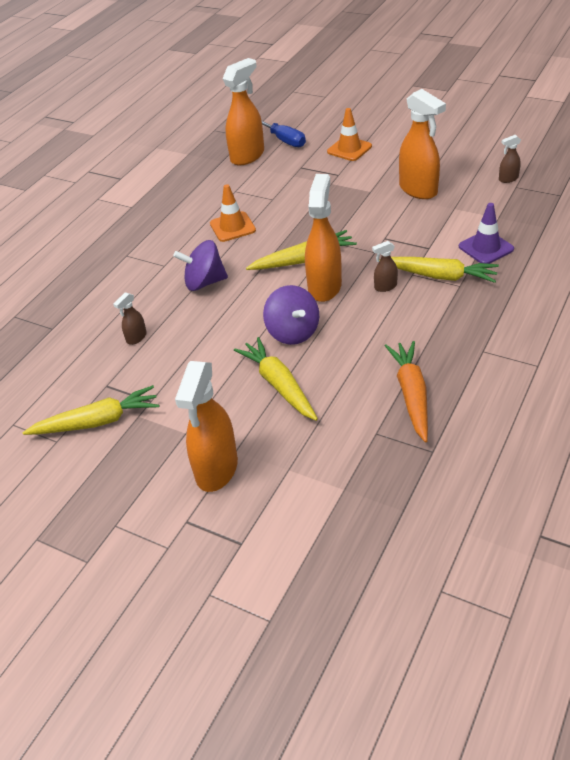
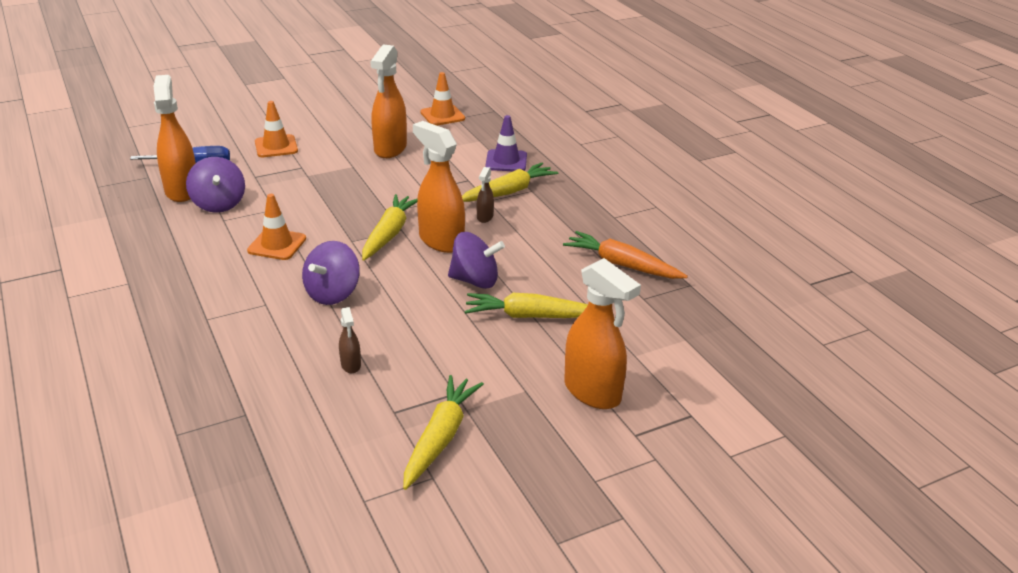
camera: 60 degrees left, 10 degrees down
orange spray bottle [399,89,446,199] -> orange spray bottle turned 105 degrees clockwise [370,44,407,158]
brown spray bottle [499,135,521,183] -> orange traffic cone [420,72,465,126]
none -> purple spinning top [186,157,245,213]

